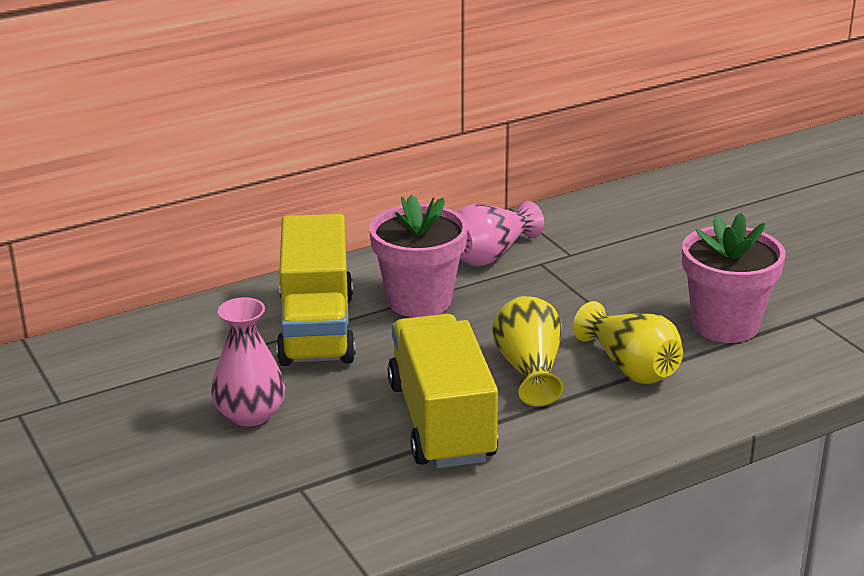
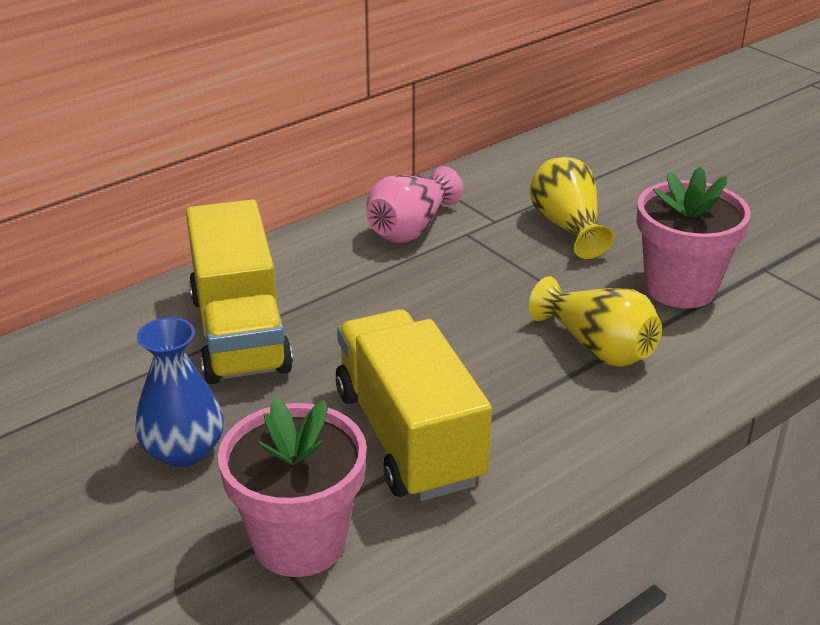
camera: 10 degrees left, 5 degrees up
pink vase [211,297,285,426] -> blue vase [135,317,224,467]
pink flower pot [369,195,468,317] -> pink flower pot moved to [218,397,367,577]
yellow vase [492,296,564,406] -> yellow vase moved to [530,157,615,259]

